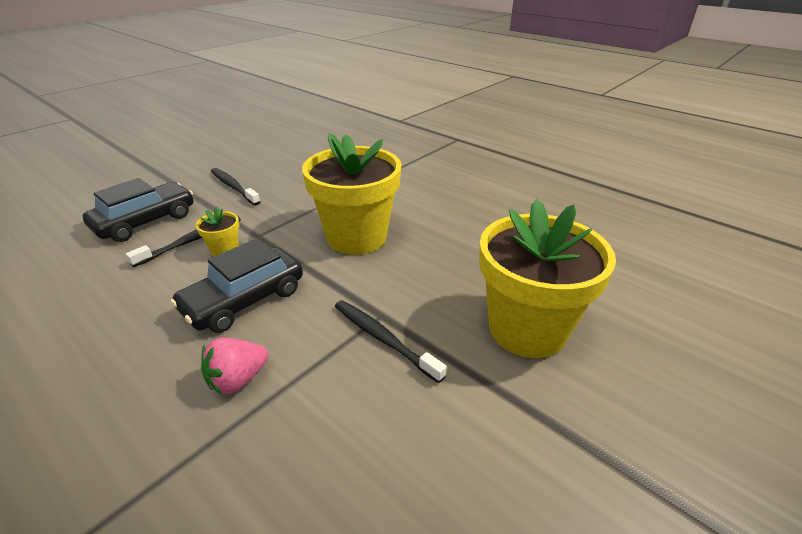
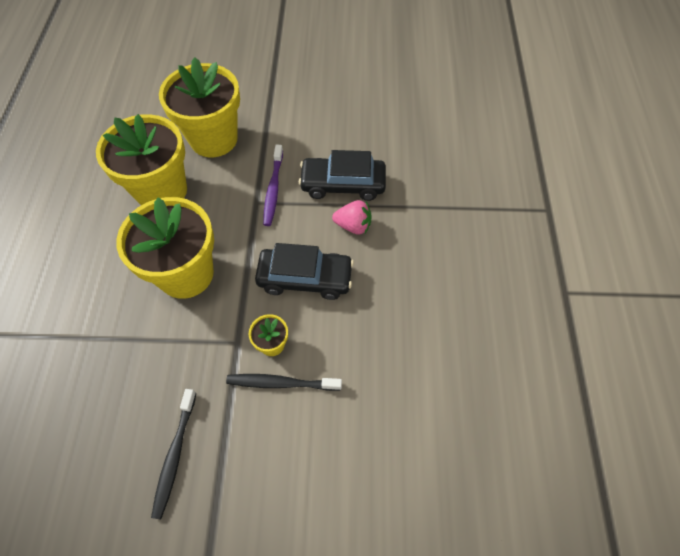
camera: 130 degrees left, 25 degrees up
black car [82,178,193,242] -> black car moved to [299,150,386,201]
black toothbrush [335,300,447,383] -> purple toothbrush [263,145,283,226]
none -> yellow flower pot [96,114,187,205]

